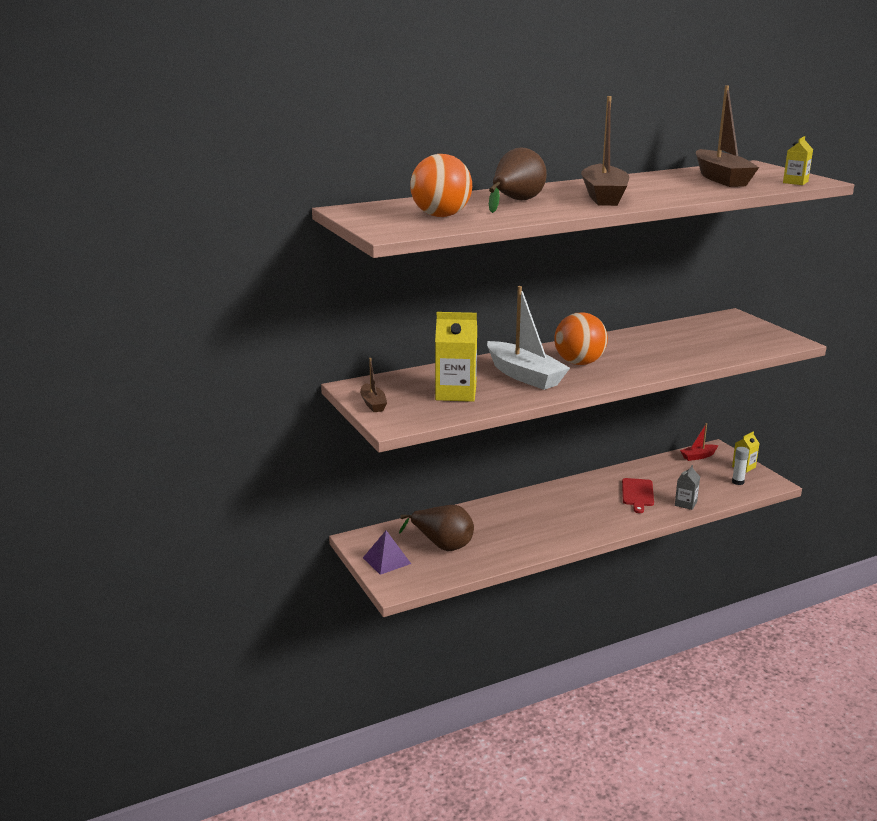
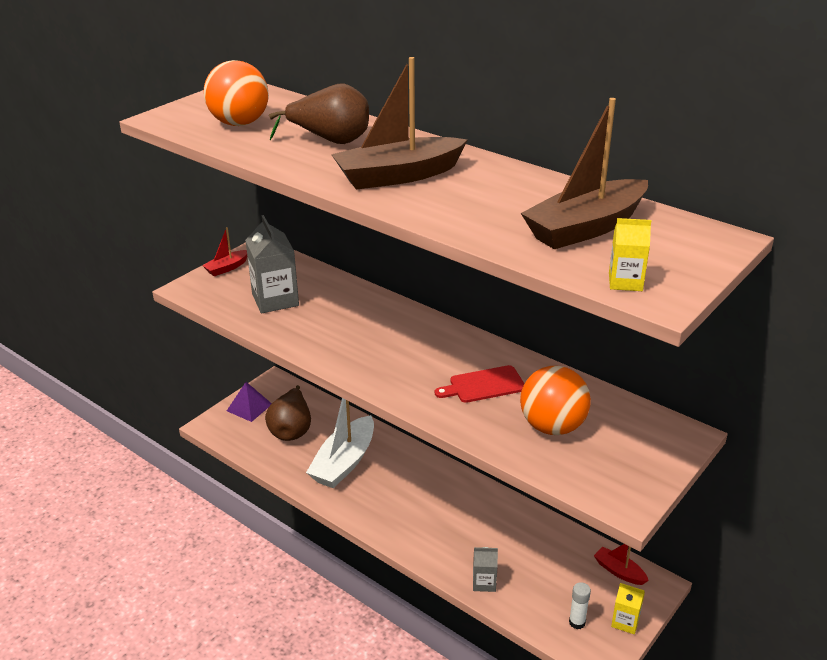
camera: 65 degrees right, 10 degrees up
brown boat [360,358,387,412] -> red boat [202,227,247,276]
yellow carton [435,312,477,402] -> grey carton [245,215,299,313]
white boat [487,286,570,390] -> white boat moved to [306,398,374,488]
orange ball [554,312,608,365] -> orange ball moved to [520,366,591,435]
red cutting board [622,478,654,513] -> red cutting board moved to [435,365,525,403]

